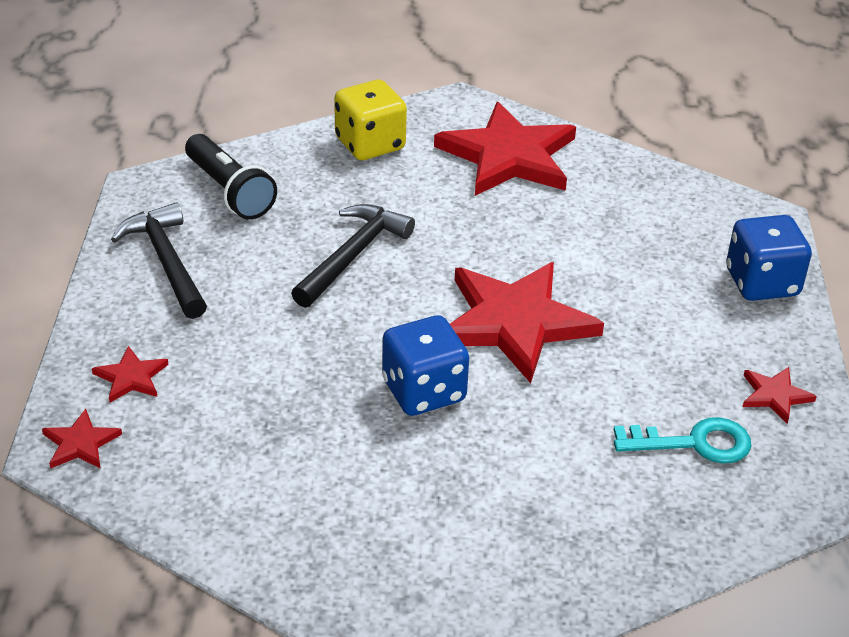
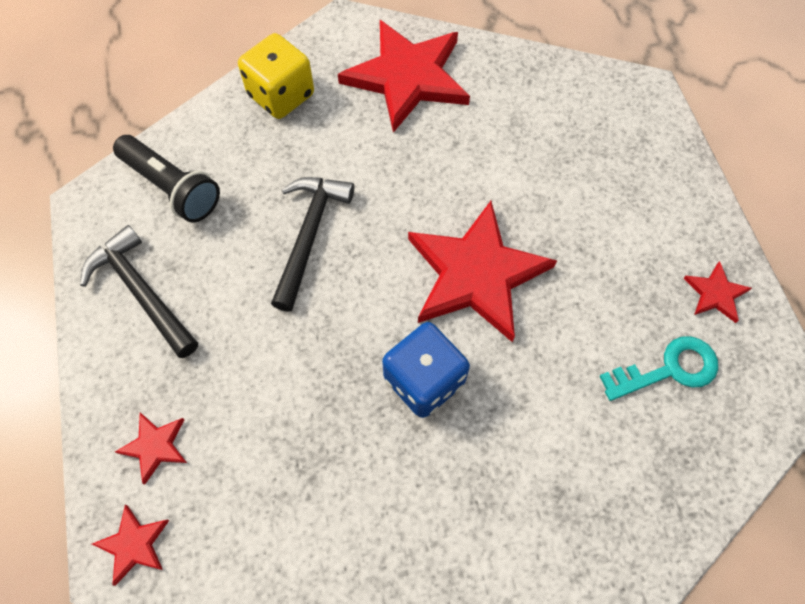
camera: 15 degrees left, 25 degrees up
blue dice [726,215,812,301] -> none

